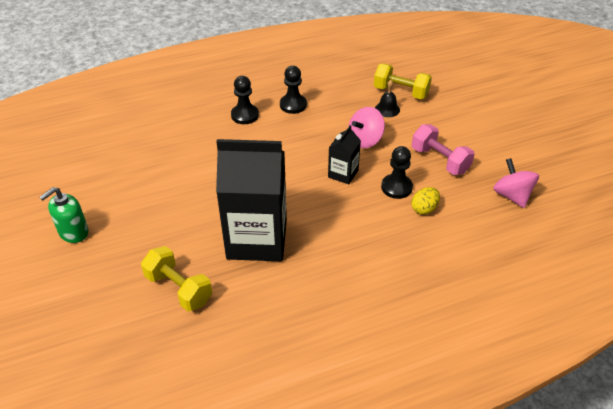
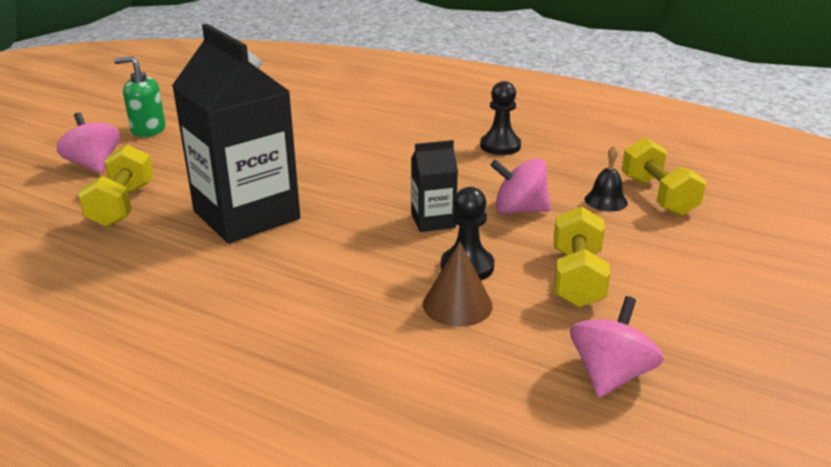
camera: 50 degrees right, 15 degrees down
black pawn [231,76,259,124] -> none
yellow egg [411,187,440,215] -> brown cone [423,242,493,327]
pink dumbbell [412,124,475,175] -> yellow dumbbell [554,206,610,307]
none -> pink spinning top [56,112,120,173]

